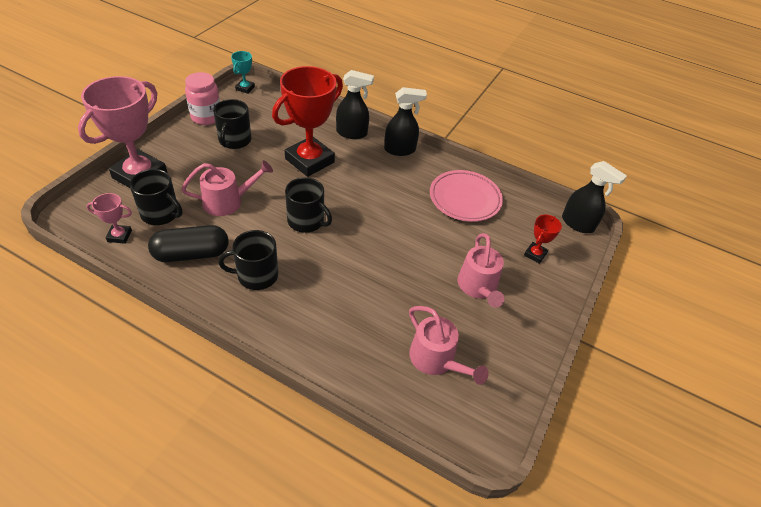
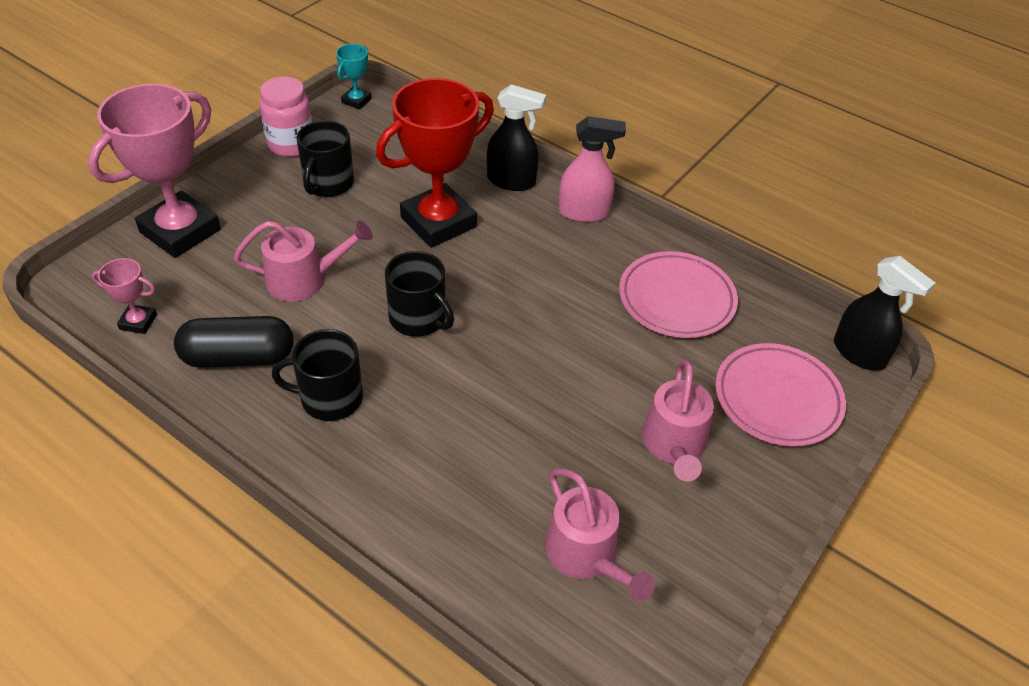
camera: 10 degrees right, 0 degrees up
black mug [130,169,183,225] -> none
black spray bottle [384,87,427,156] -> pink spray bottle [559,116,626,222]
red trophy [524,215,562,264] -> pink plate [715,343,846,447]

